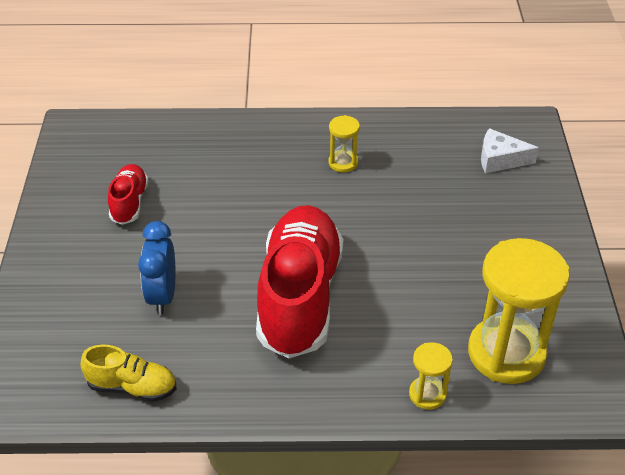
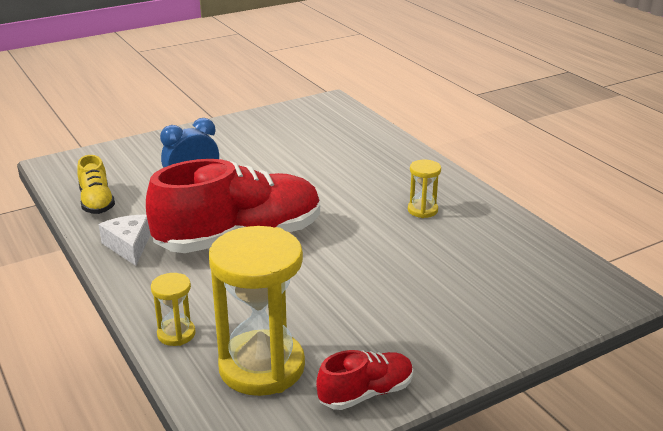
camera: 60 degrees right, 15 degrees down
red shoe [108,164,149,225] -> red shoe moved to [316,350,413,410]
white cheese [481,128,539,173] -> white cheese moved to [98,215,151,266]

